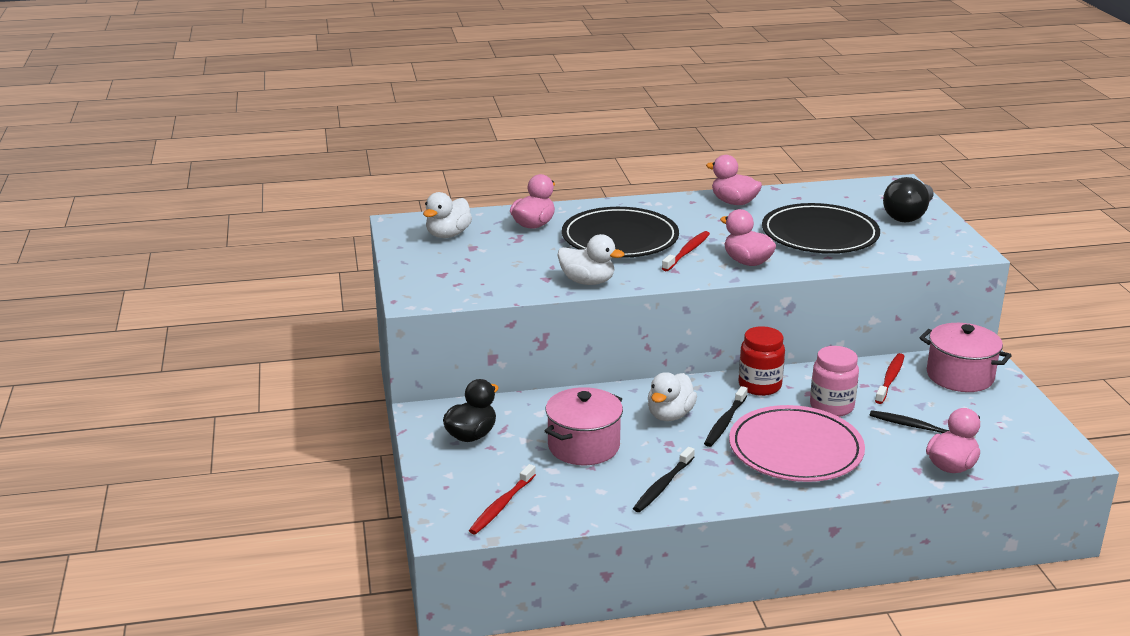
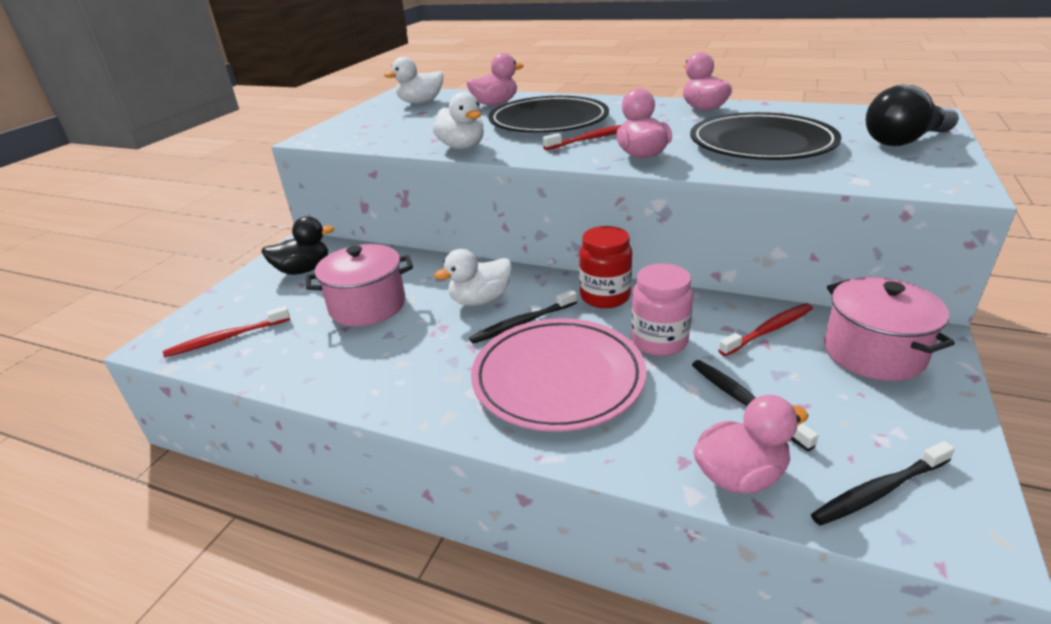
camera: 35 degrees right, 5 degrees up
black toothbrush [633,447,695,512] -> black toothbrush moved to [811,441,955,526]

